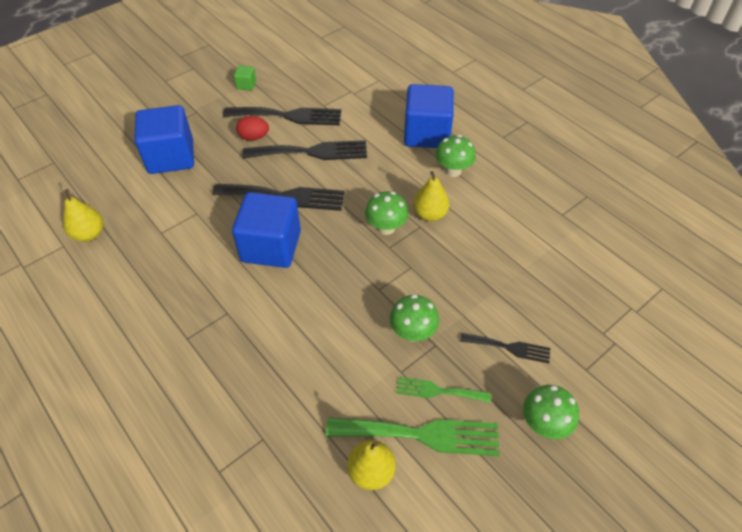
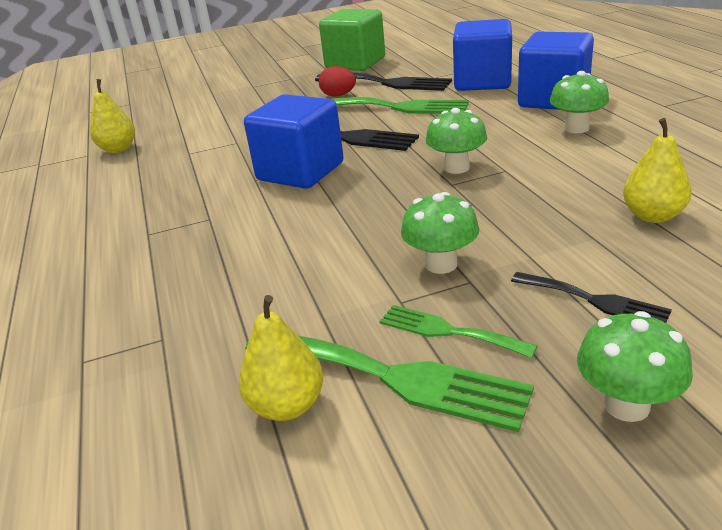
camera: 25 degrees right, 20 degrees down
blue cube [134,105,194,174] -> blue cube moved to [453,19,512,91]
green cube [234,66,256,91] -> green cube [319,9,385,71], size x2.40
black fork [242,140,367,160] -> green fork [332,97,469,114]
yellow pear [413,171,449,221] -> yellow pear moved to [623,118,692,223]

